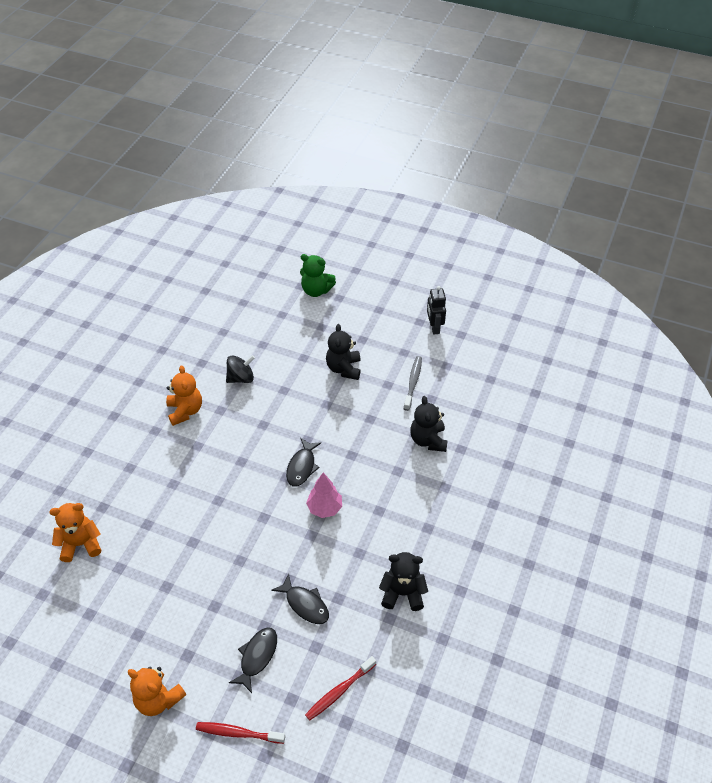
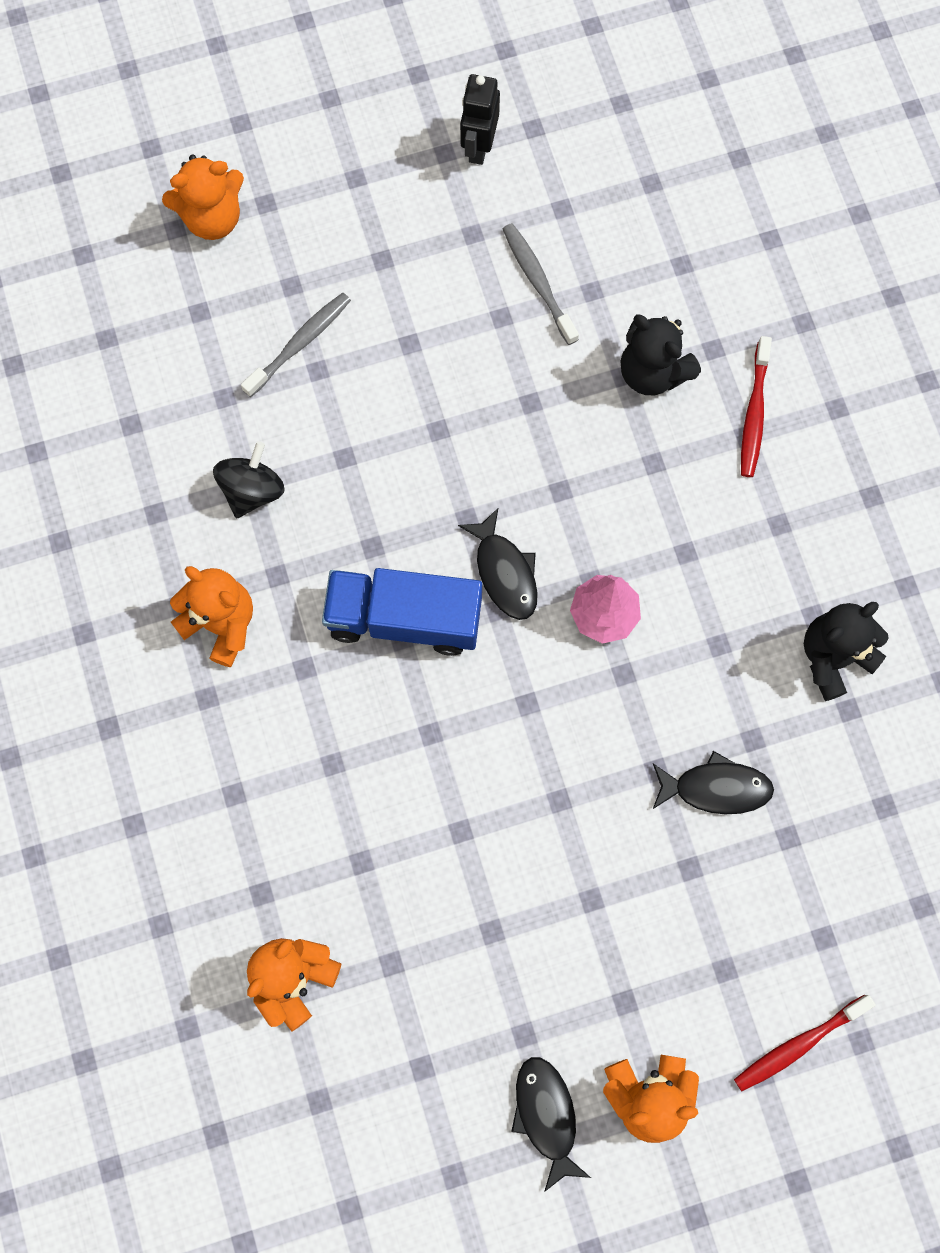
camera: 40 degrees left, 25 degrees up
black fish [229,627,277,693] -> black fish moved to [511,1057,591,1192]
green teddy bear [300,254,336,297] -> orange teddy bear [162,154,244,240]
red toothbrush [305,656,376,721] -> red toothbrush moved to [741,336,772,477]
black teddy bear [326,324,361,380] -> none
black robot [427,286,446,334] -> black robot turned 60 degrees clockwise [460,74,500,165]
none -> grey toothbrush [241,293,351,397]
none -> blue truck [322,568,482,656]

